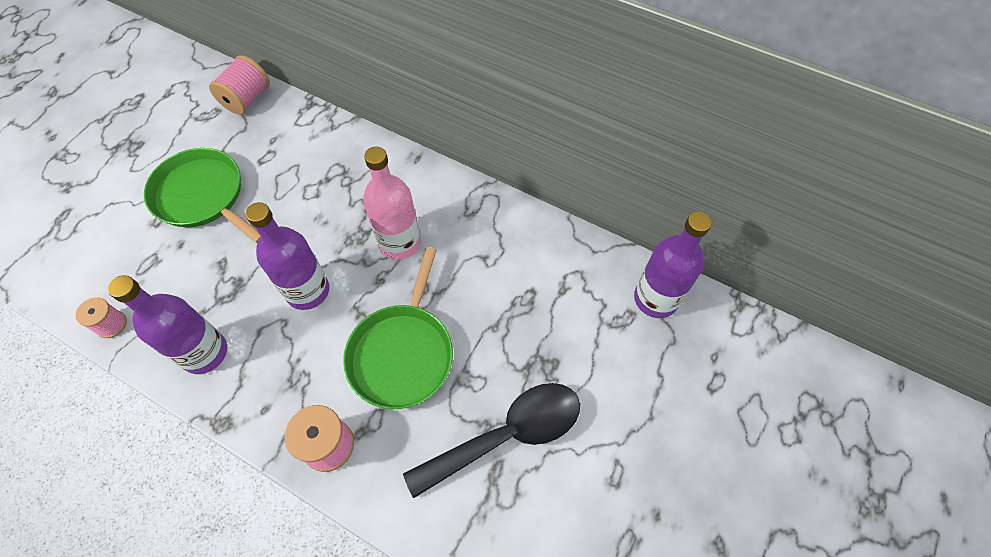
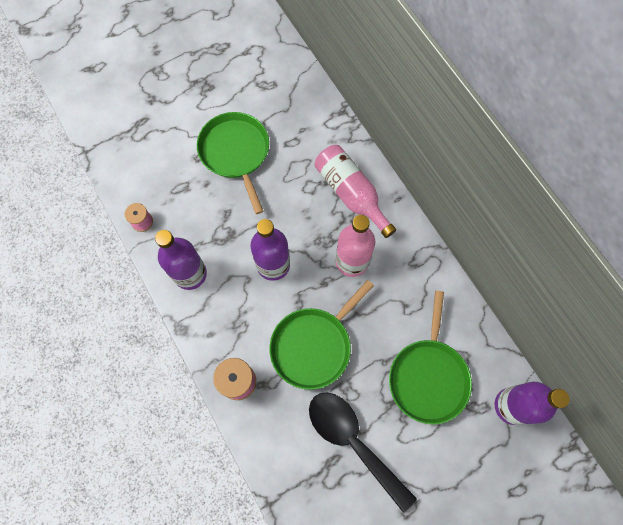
camera: 30 degrees right, 10 degrees up
pink spool [209,55,270,115] -> none
black spoon [403,383,580,498] -> black spoon turned 135 degrees counterclockwise [309,393,417,513]
none -> pink bottle [314,145,396,238]
none -> green pan [389,291,472,425]

